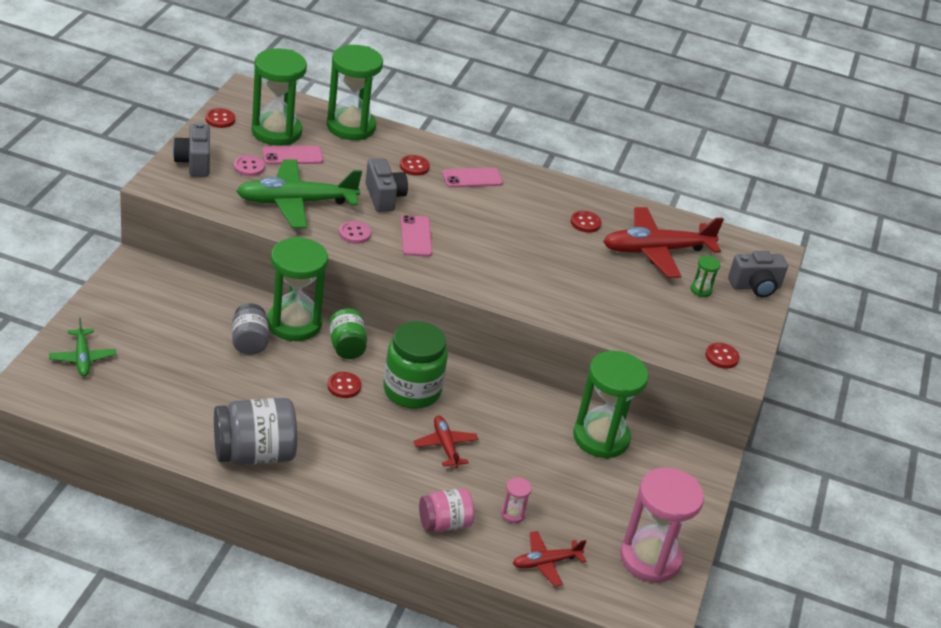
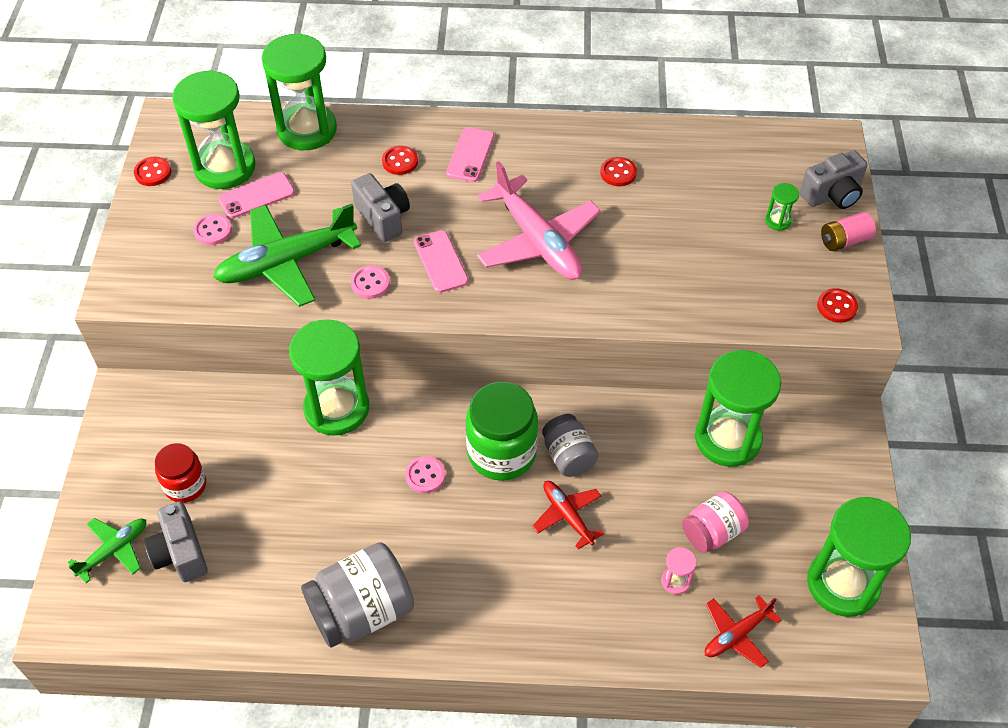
camera: 10 degrees left, 15 degrees up
green plane [49,318,116,376] -> green plane turned 105 degrees counterclockwise [68,518,146,583]
grey camera [173,122,210,177] -> grey camera moved to [144,501,208,582]
grey jar [232,303,269,354] -> grey jar moved to [542,414,599,477]
red button [327,372,361,398] -> pink button [405,456,445,493]
green jar [329,309,367,359] -> none
pink jar [419,488,474,532] -> pink jar moved to [682,492,749,553]
pink phone [442,168,503,188] -> pink phone turned 45 degrees counterclockwise [446,127,494,182]
red plane [603,207,724,278] -> none
pink hourglass [620,467,704,583] -> green hourglass [807,497,911,617]
none -> red jar [155,443,206,503]
none -> pink plane [477,161,601,280]
none -> pink battery [821,212,876,251]

